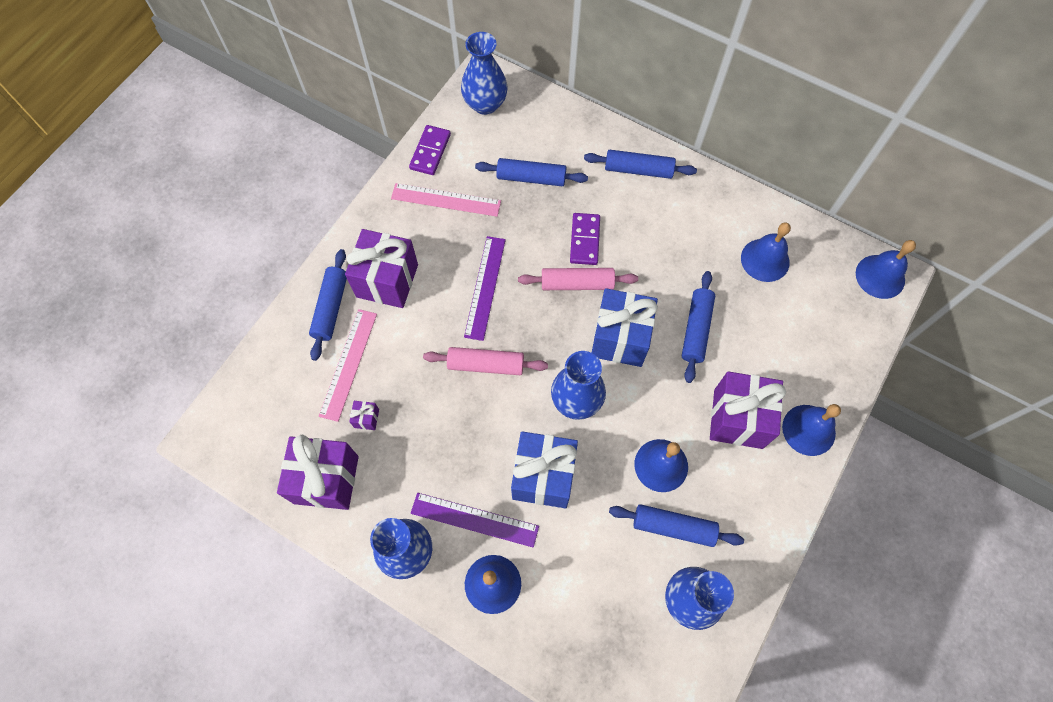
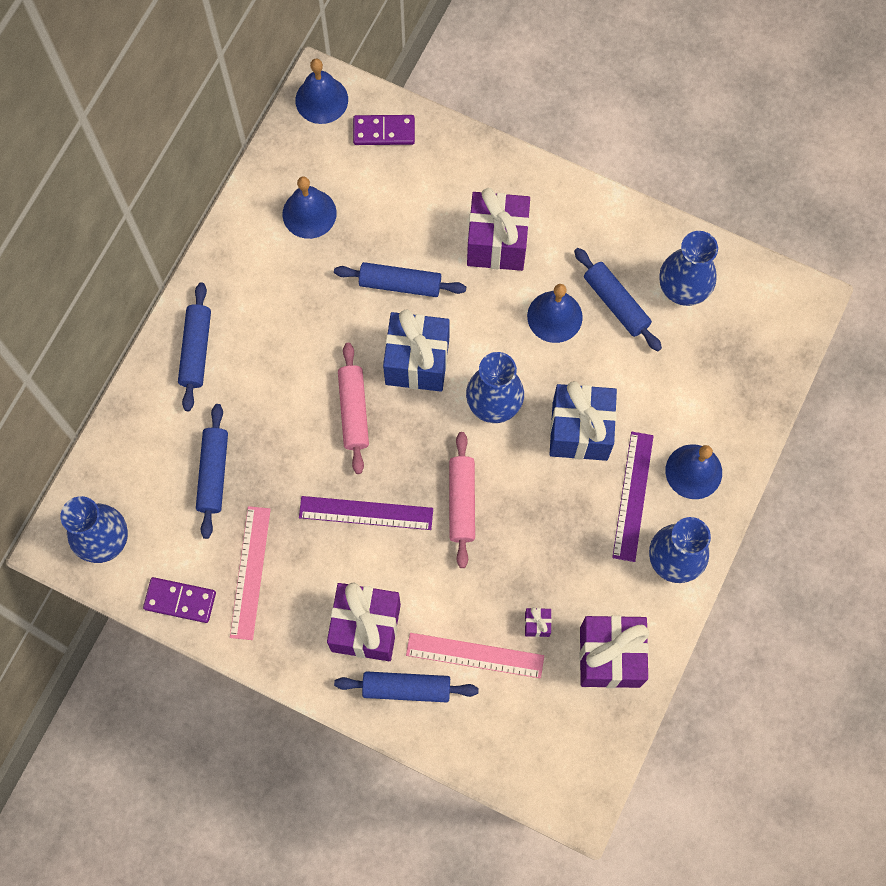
camera: 95 degrees left, 5 degrees up
purple domino [570,213,600,265] -> purple domino moved to [353,115,415,145]
blue rolling pin [609,504,744,547] -> blue rolling pin turned 45 degrees counterclockwise [574,248,662,351]
blue bell [782,404,841,456] -> none

